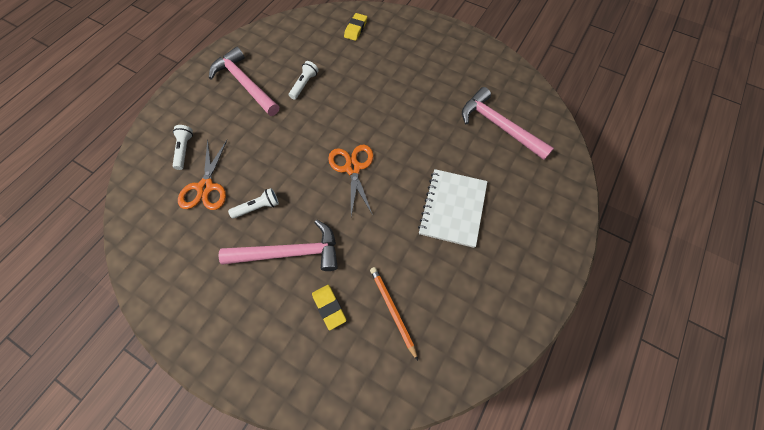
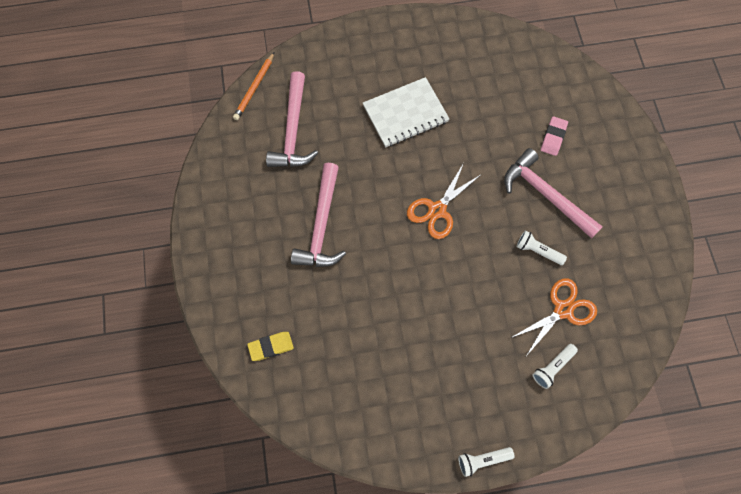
camera: 130 degrees left, 5 degrees up
pink hammer [209,47,279,116] -> pink hammer moved to [291,163,346,267]
white flashlight [289,61,319,100] -> white flashlight moved to [458,447,514,477]
yellow eraser [312,285,347,330] -> pink eraser [541,116,568,156]
orange pencil [370,267,418,361] -> orange pencil moved to [233,52,274,120]

